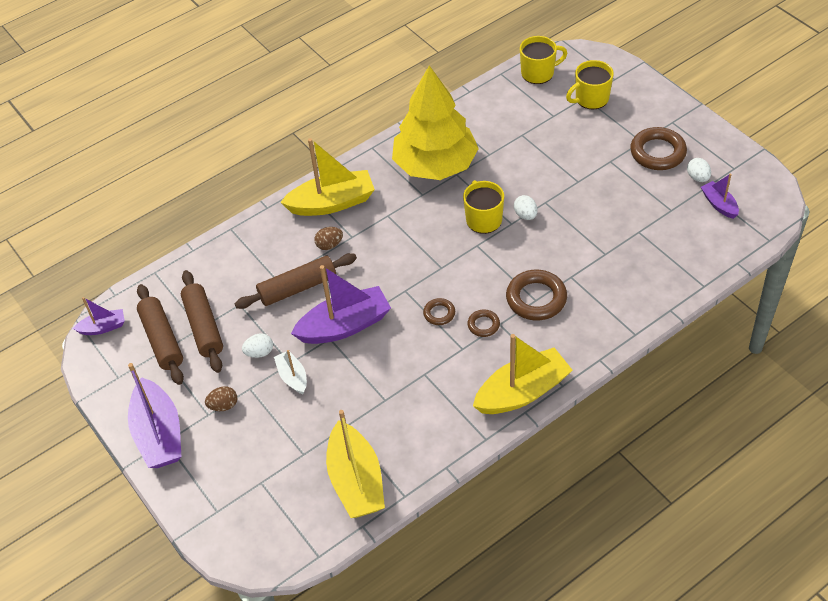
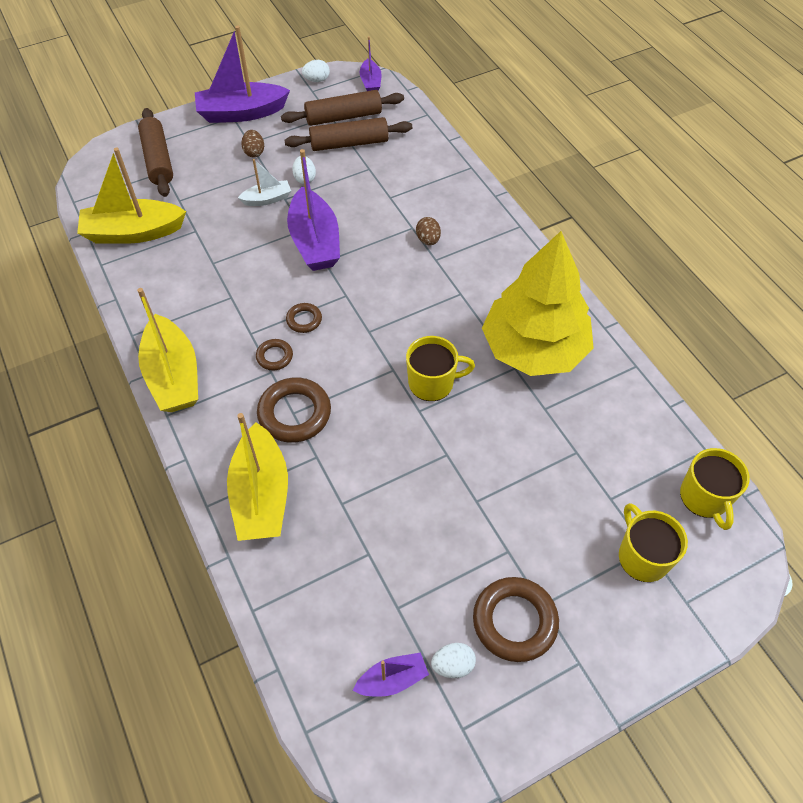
camera: 95 degrees right, 5 degrees up
brown rolling pin [235,253,357,309] -> brown rolling pin moved to [138,108,173,197]
yellow boat [280,138,375,216] -> yellow boat moved to [227,413,288,541]
white egg [514,195,537,220] -> white egg moved to [302,60,330,82]

